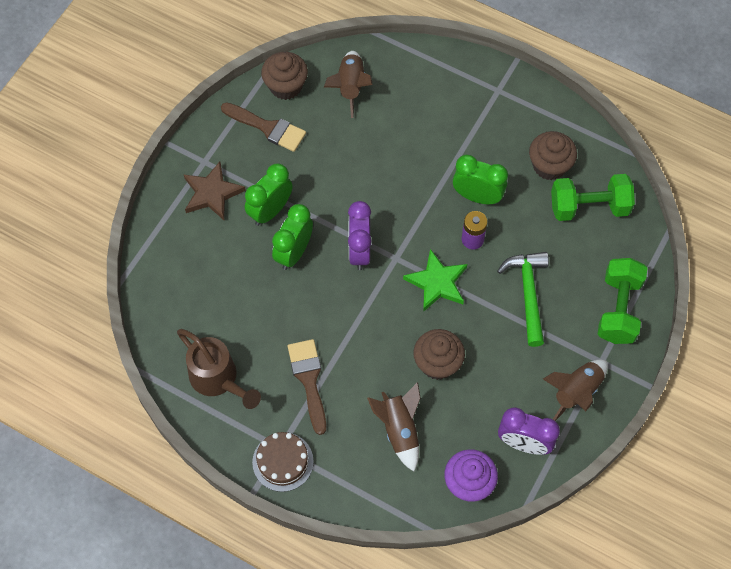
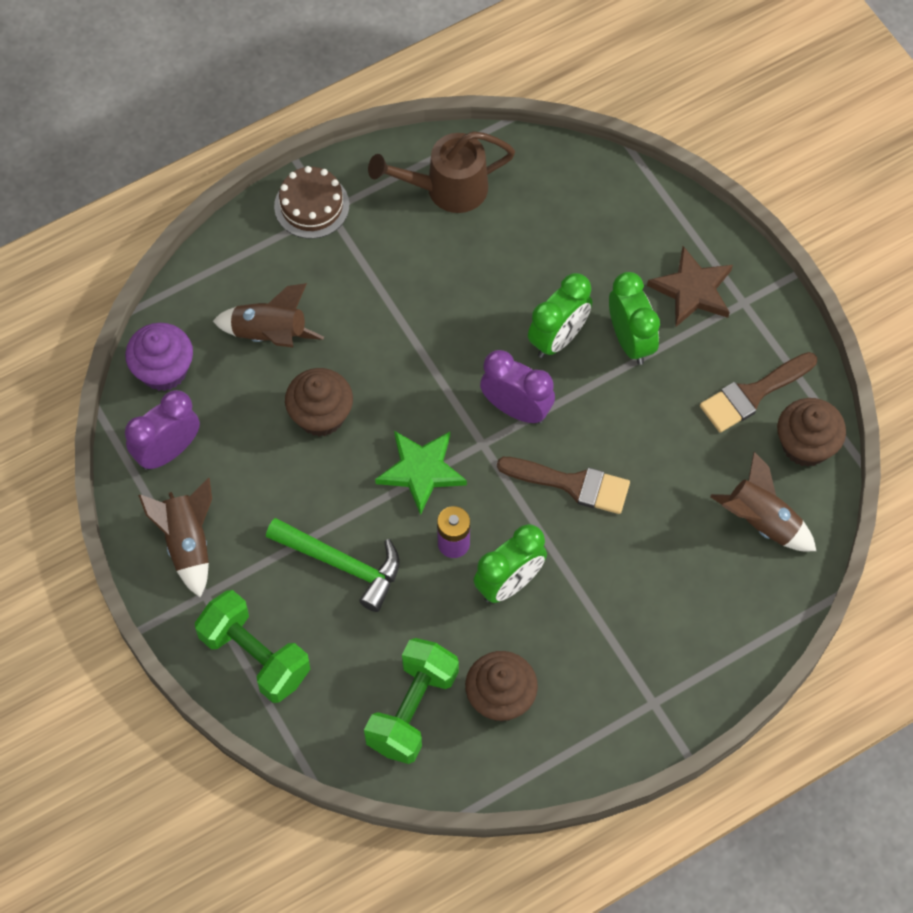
camera: 120 degrees right, 0 degrees up
green clock [272,204,313,270] -> green clock turned 75 degrees clockwise [528,273,592,358]
brown brush [288,339,326,435] -> brown brush moved to [497,457,630,514]

